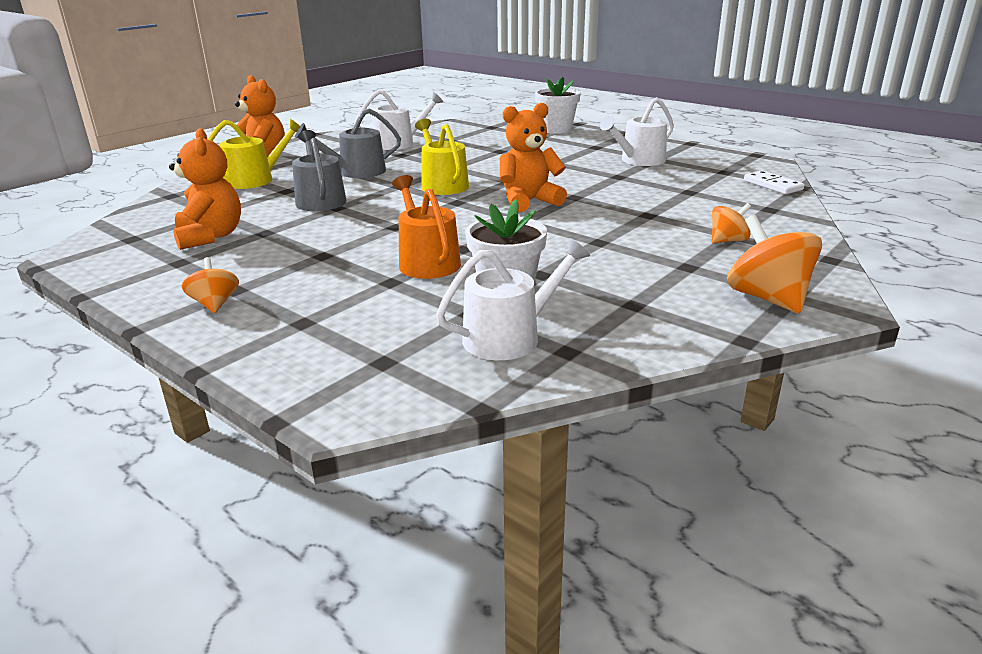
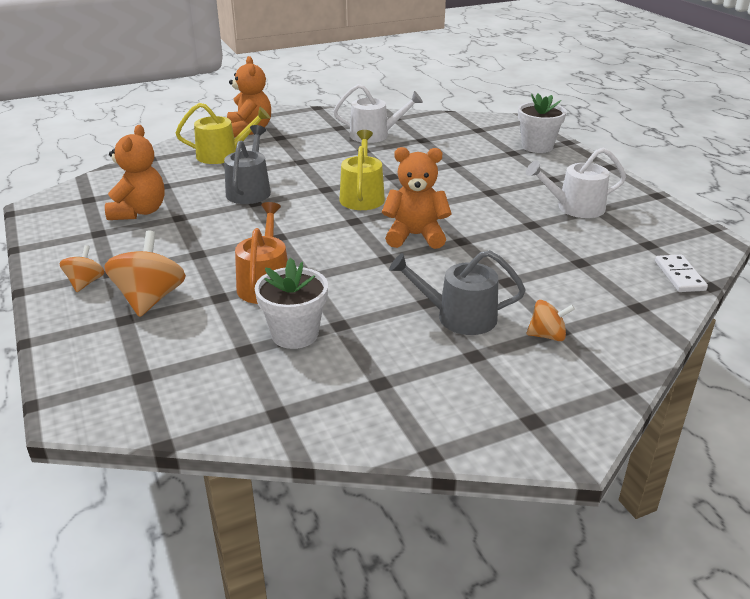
camera: 25 degrees right, 5 degrees up
grey watering can [295,109,401,178] -> grey watering can moved to [389,250,526,335]
white watering can [436,238,590,360] -> none
orange spinning top [727,215,822,314] -> orange spinning top moved to [104,230,186,317]

